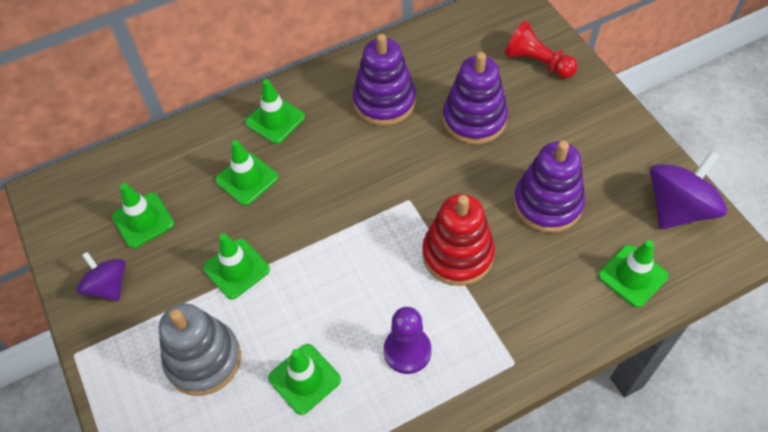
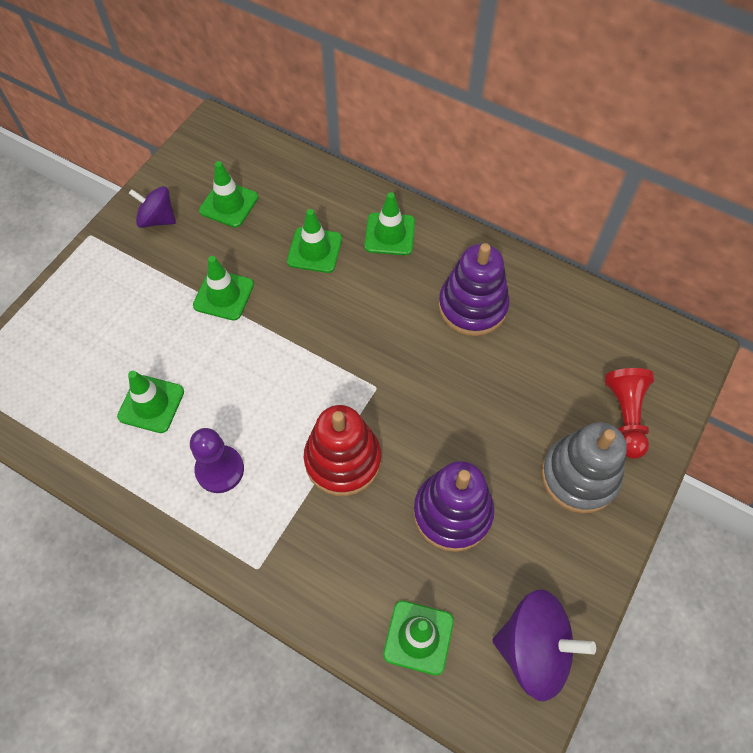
camera: 55 degrees right, 5 degrees up
purple spinning top [77,252,126,301] -> purple spinning top turned 90 degrees counterclockwise [129,186,176,228]
grey stacking toy [159,303,241,396] -> grey stacking toy moved to [541,422,627,514]
purple stacking toy [443,52,508,144] -> none

